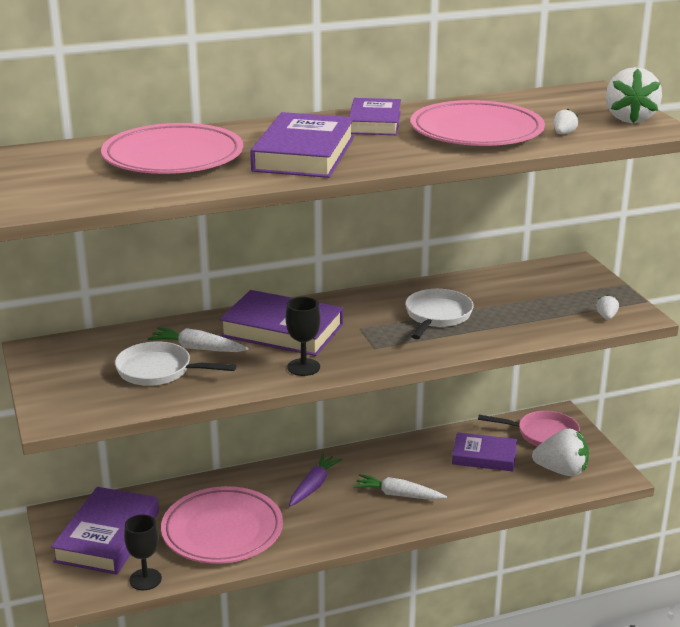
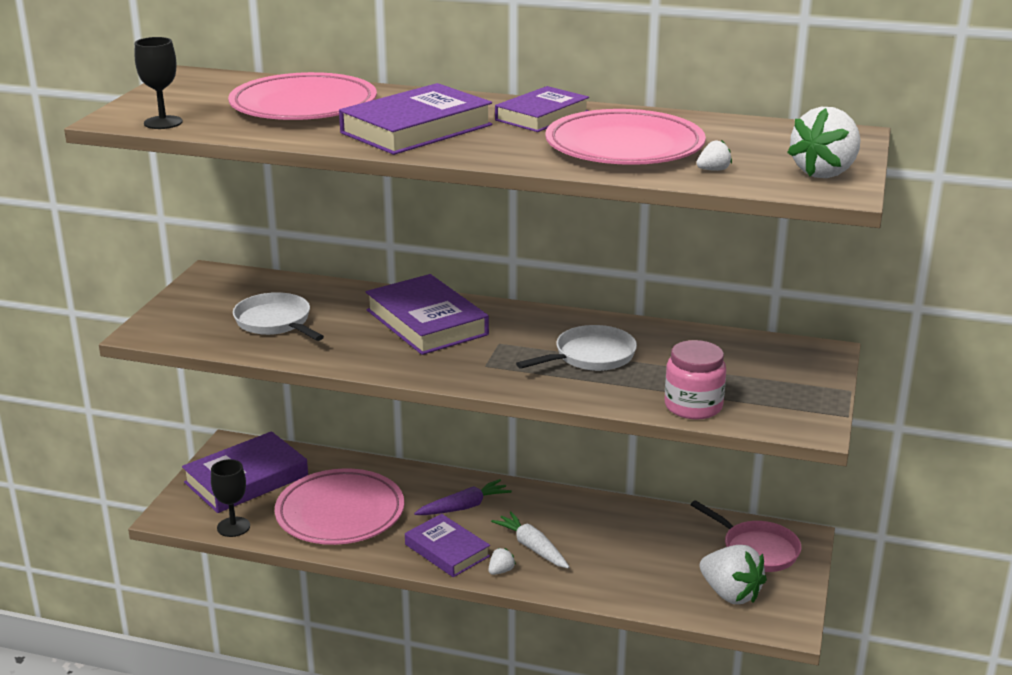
camera: 35 degrees right, 0 degrees up
white carrot [148,327,248,352] -> none
black goblet [286,297,321,376] -> black goblet moved to [135,37,183,129]
purple book [452,432,517,471] -> purple book moved to [405,514,490,577]
white strawberry [596,295,619,320] -> white strawberry moved to [488,548,516,575]
none -> pink jar [665,340,726,419]

